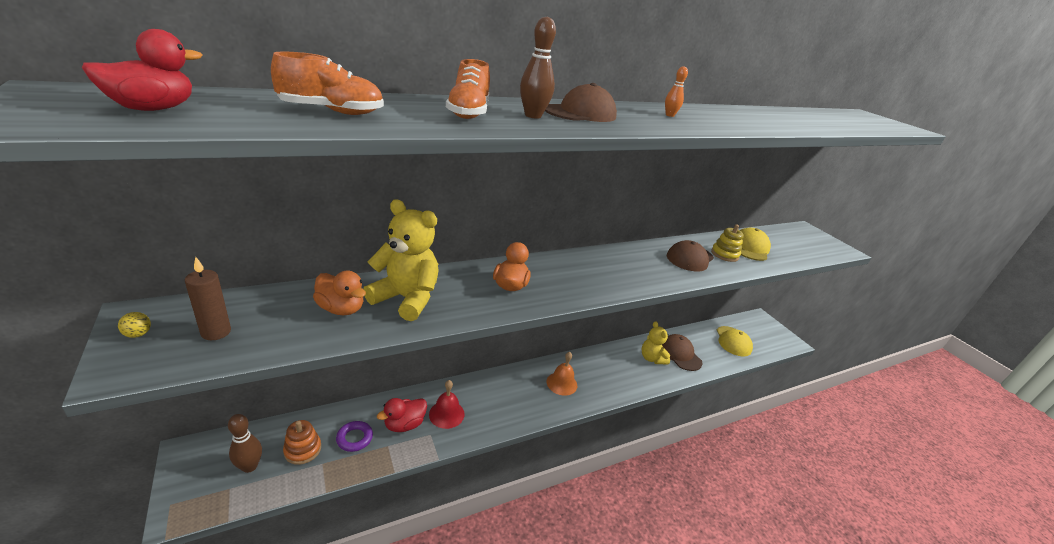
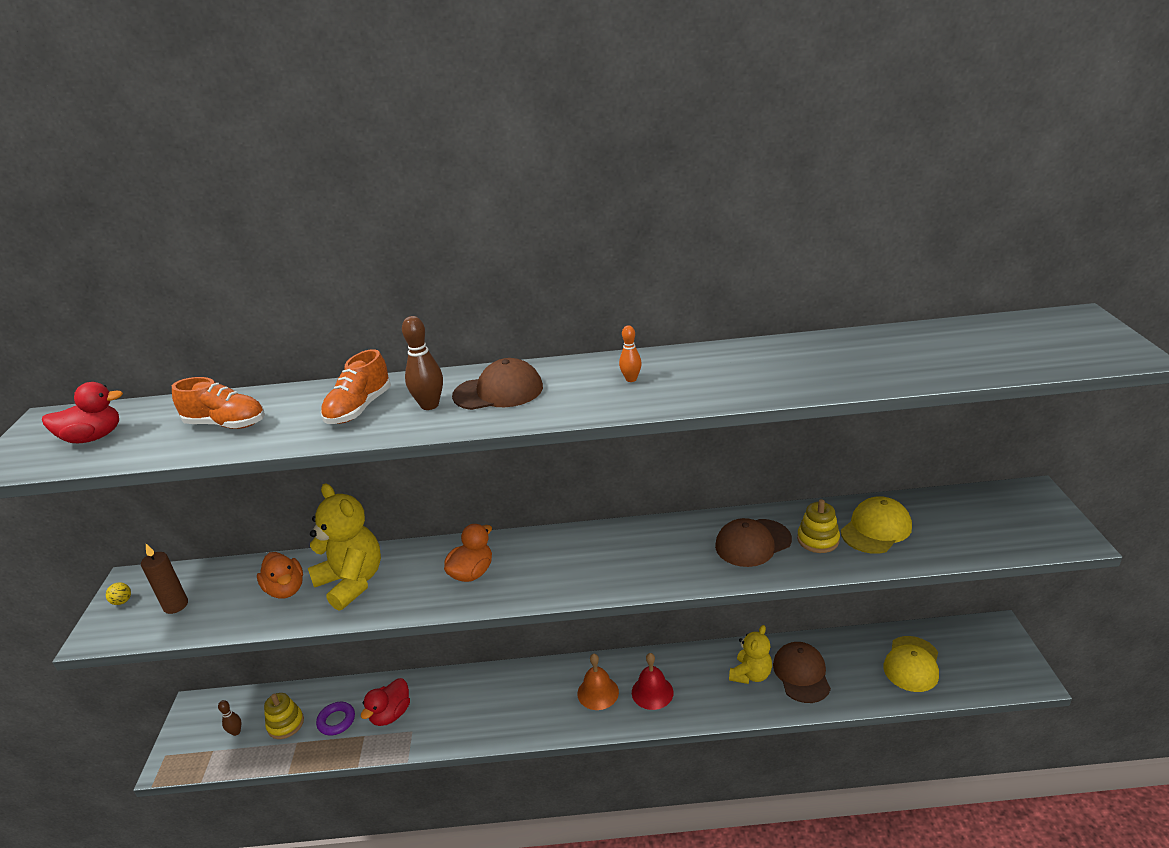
camera: 30 degrees right, 0 degrees up
brown bowling pin [228,414,262,473] -> brown bowling pin [218,700,241,736], size x0.61
orange stacking toy [283,420,321,465] -> yellow stacking toy [264,693,304,739]
red duck [377,398,427,432] -> red duck turned 45 degrees counterclockwise [361,678,410,726]
red bell [429,380,465,429] -> red bell moved to [632,653,673,710]
yellow teddy bear [642,321,670,364] -> yellow teddy bear turned 150 degrees counterclockwise [729,625,772,684]

